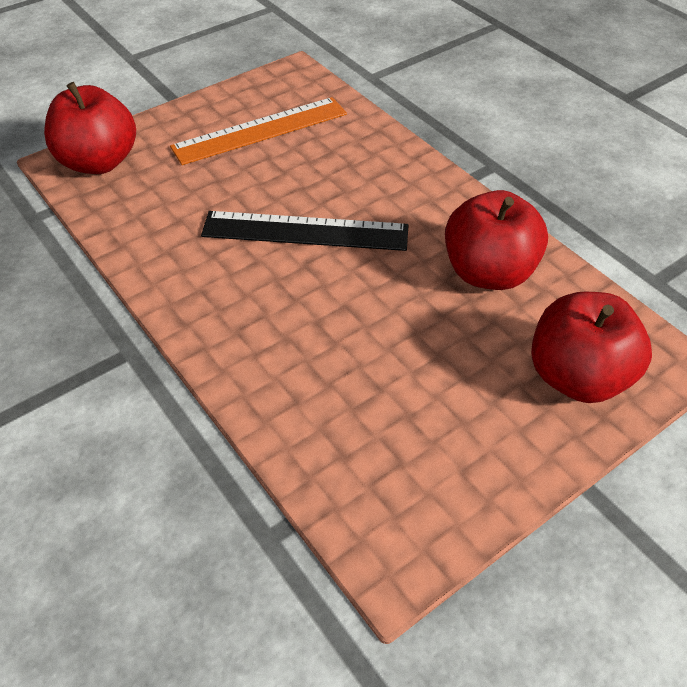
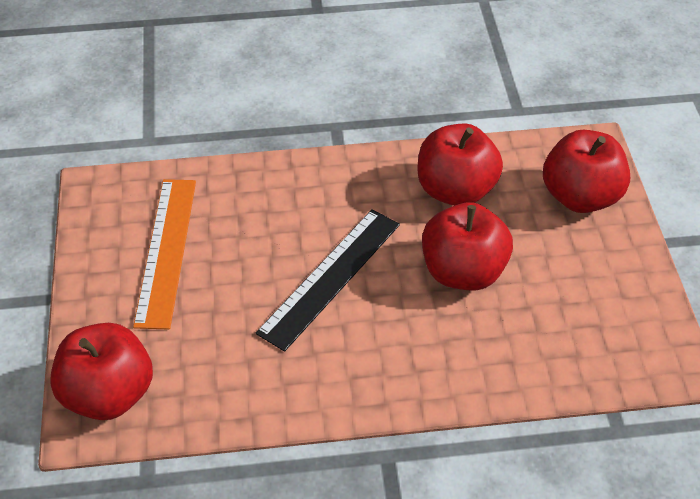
camera: 60 degrees left, 0 degrees up
none -> red apple [422,202,513,291]

